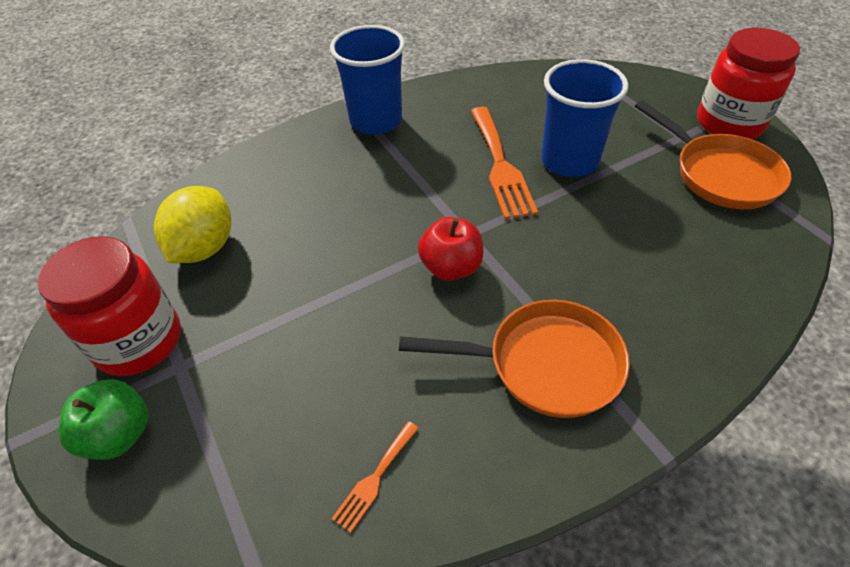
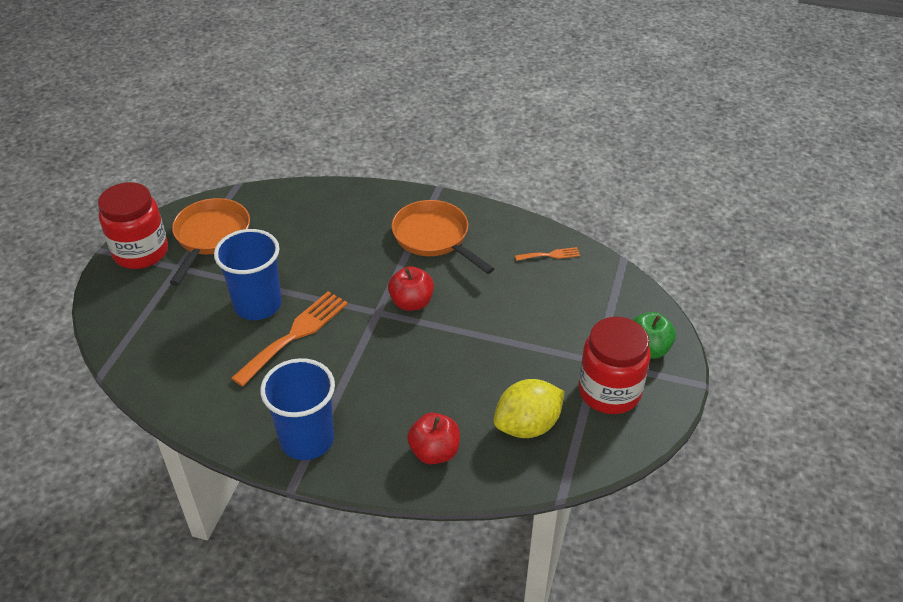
camera: 135 degrees left, 5 degrees down
none -> red apple [407,413,460,464]

